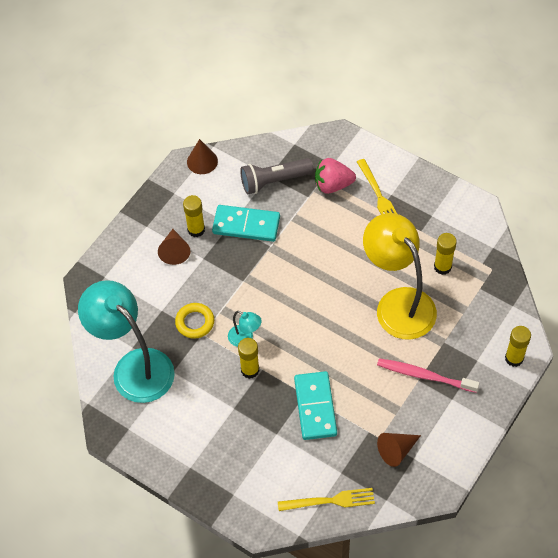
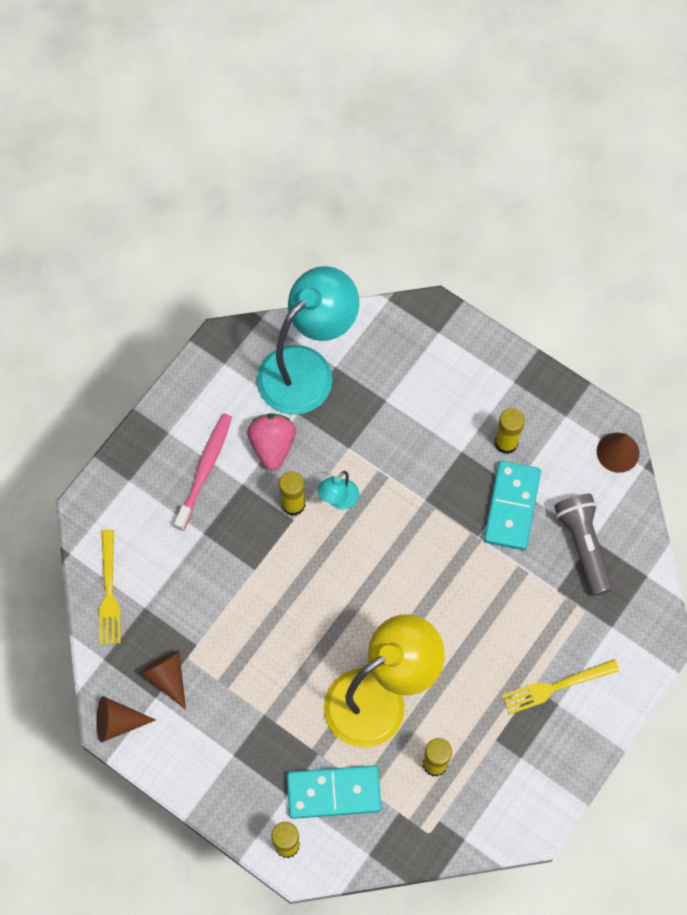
camera: 90 degrees right, 10 degrees up
brown cone [158,229,191,265] -> brown cone moved to [96,696,156,742]
yellow ring [175,303,214,339] -> none
turquoise domino [294,371,337,440] -> turquoise domino moved to [287,765,382,819]
pink strawberry [315,158,356,194] -> pink strawberry moved to [247,413,296,471]
pink toothbrush [377,358,479,393] -> pink toothbrush moved to [174,414,232,531]

